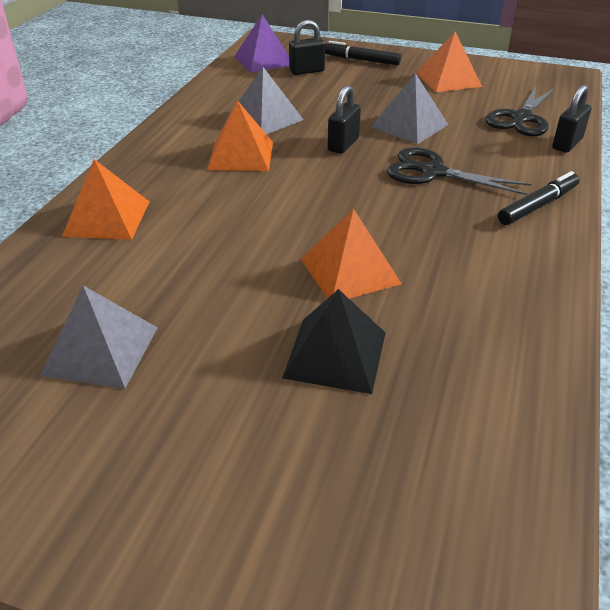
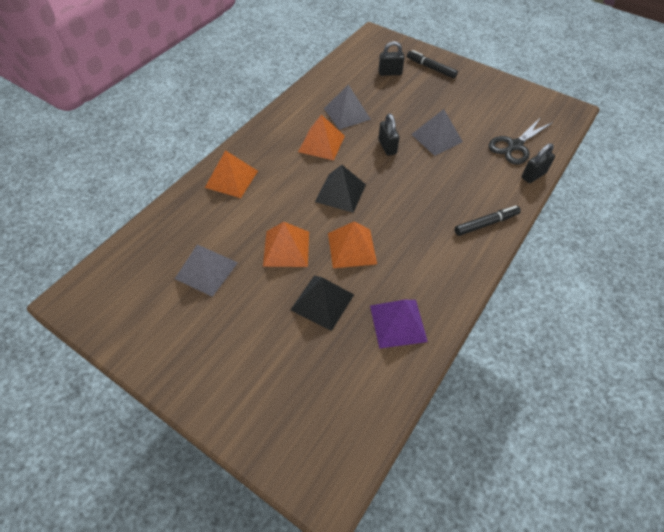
camera: 15 degrees right, 15 degrees up
purple pyramid [234,14,289,73] -> purple pyramid moved to [370,300,428,349]
black padlock [328,85,361,154] -> black padlock turned 60 degrees counterclockwise [378,113,400,156]
black scissors [387,147,531,195] -> none
orange pyramid [416,31,482,92] -> orange pyramid moved to [263,222,309,267]
none -> black pyramid [315,165,366,213]

